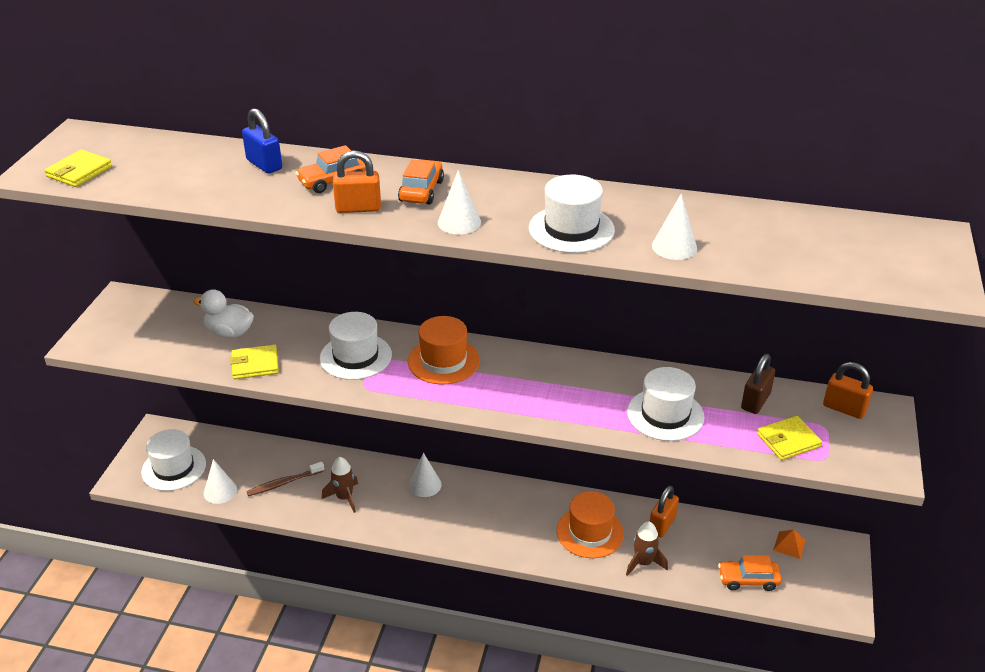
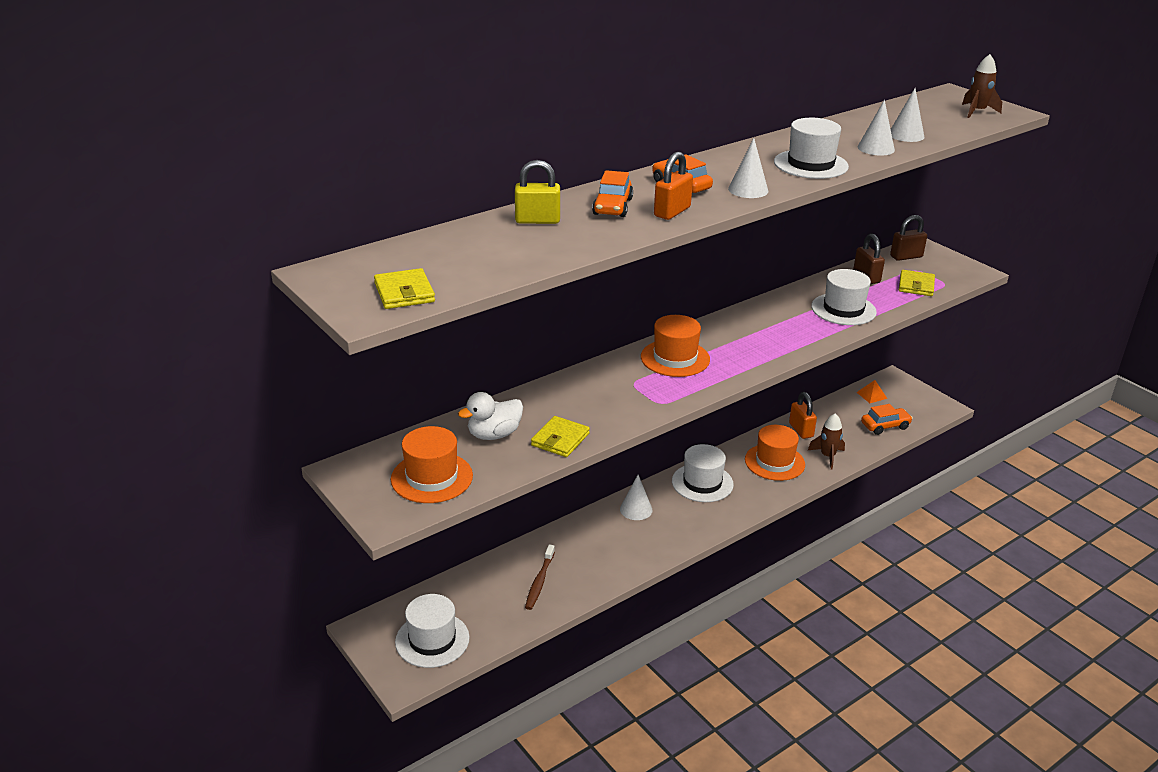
camera: 50 degrees left, 5 degrees down
white cone [204,459,237,504] -> white cone moved to [891,88,925,142]
blue padlock [242,108,282,174] -> yellow padlock [515,160,560,224]
white hat [320,312,392,380] -> white hat moved to [672,444,734,502]
brown rocket [322,457,358,513] -> brown rocket moved to [962,54,1002,118]
orange car [718,555,782,591] -> orange car turned 150 degrees counterclockwise [861,404,913,435]
orange padlock [823,362,873,419] -> brown padlock [890,215,927,261]
none -> orange hat [391,426,473,503]

